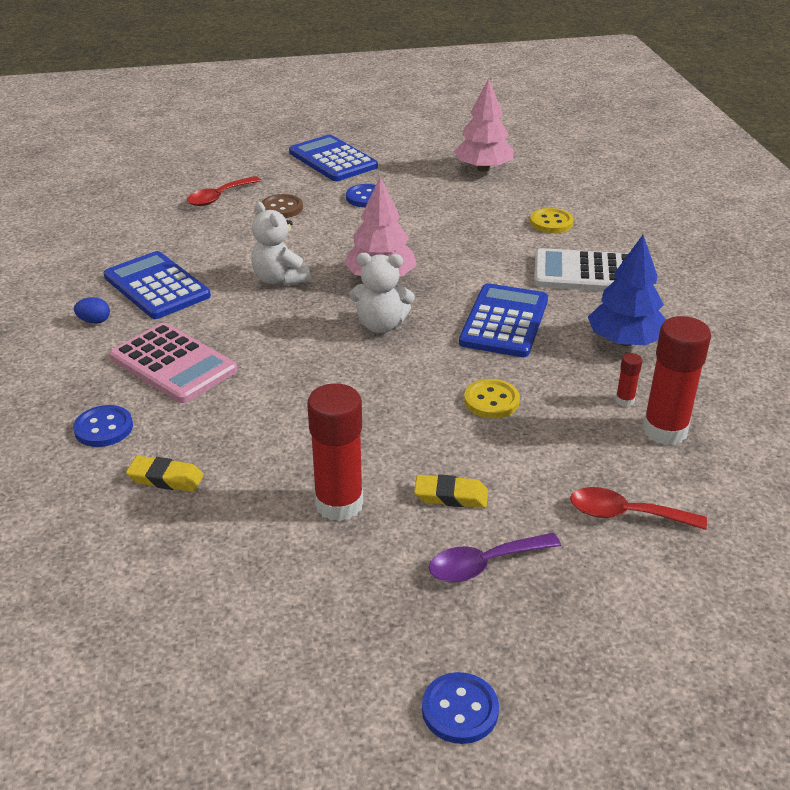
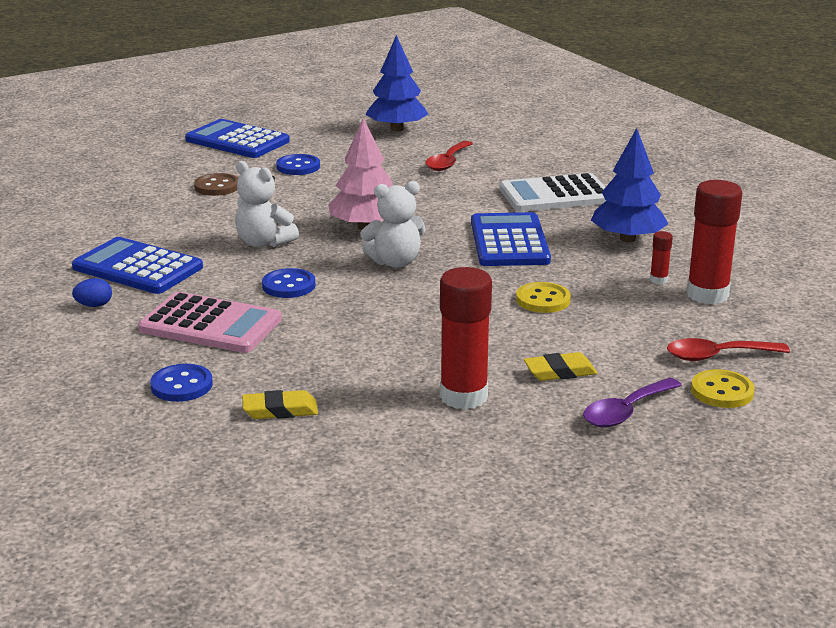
camera: 20 degrees left, 10 degrees down
red spoon [187,176,261,206] -> red spoon moved to [425,141,473,171]
blue button [422,672,499,744] -> blue button moved to [262,268,315,298]
pink tree [454,78,514,172] -> blue tree [365,35,428,132]
yellow button [530,208,573,233] -> yellow button moved to [691,369,755,408]

